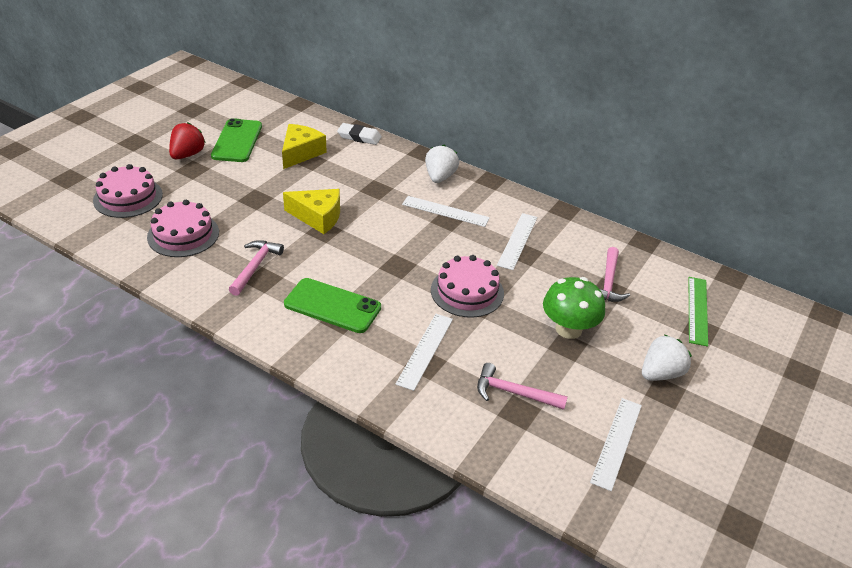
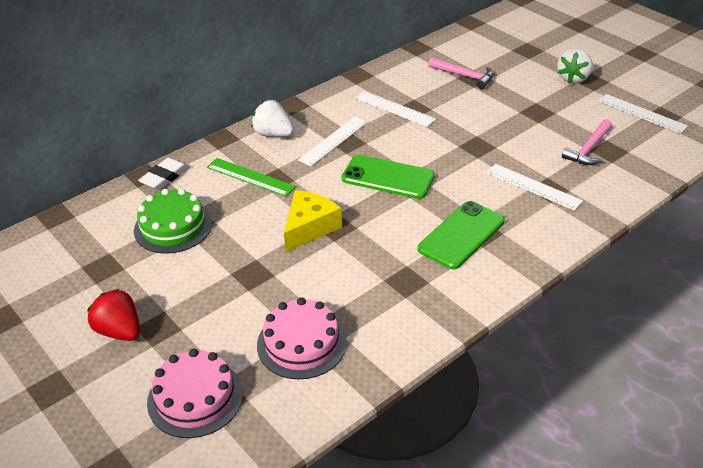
camera: 70 degrees left, 0 degrees up
green phone [211,118,262,162] -> green phone moved to [342,155,435,199]
pink hammer [229,240,284,296] -> none
yellow cheese [282,124,327,169] -> green cake [134,189,212,254]
pink cake [431,255,504,318] -> none
green mushroom [543,277,605,339] -> none
white strawberry [642,334,692,381] -> white strawberry turned 135 degrees counterclockwise [557,48,593,84]
green ruler [689,277,708,347] -> green ruler moved to [207,158,296,197]

